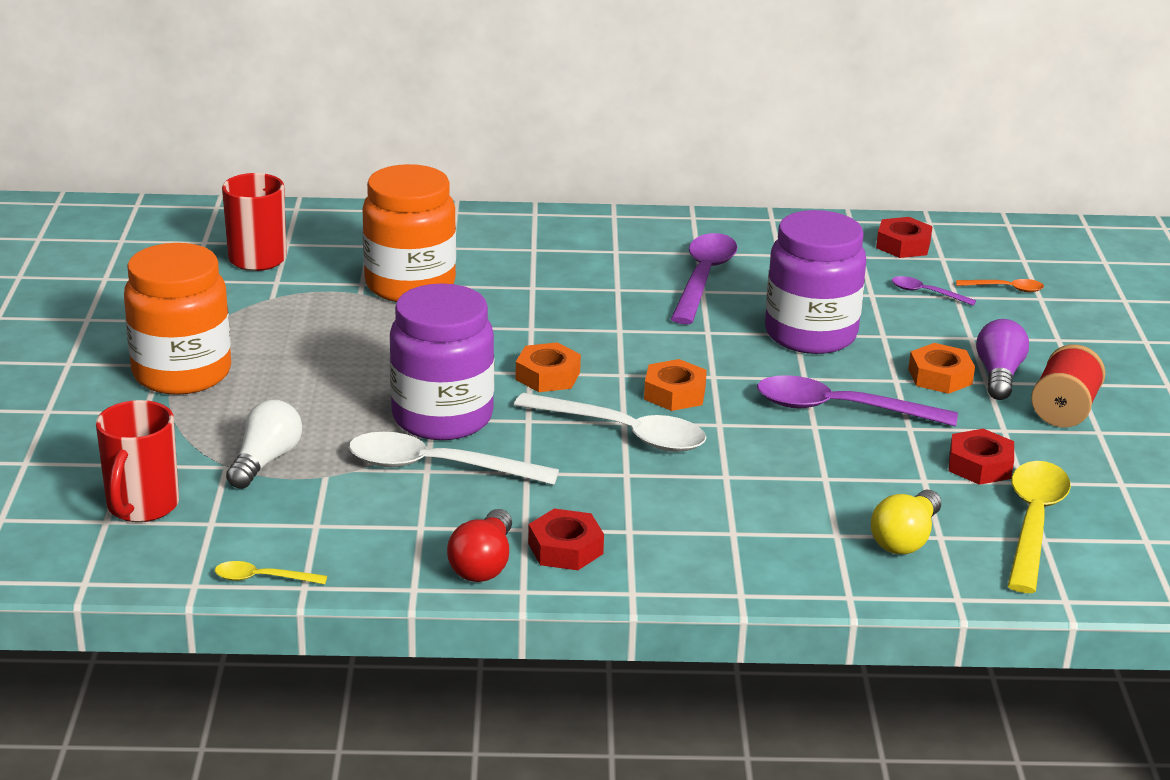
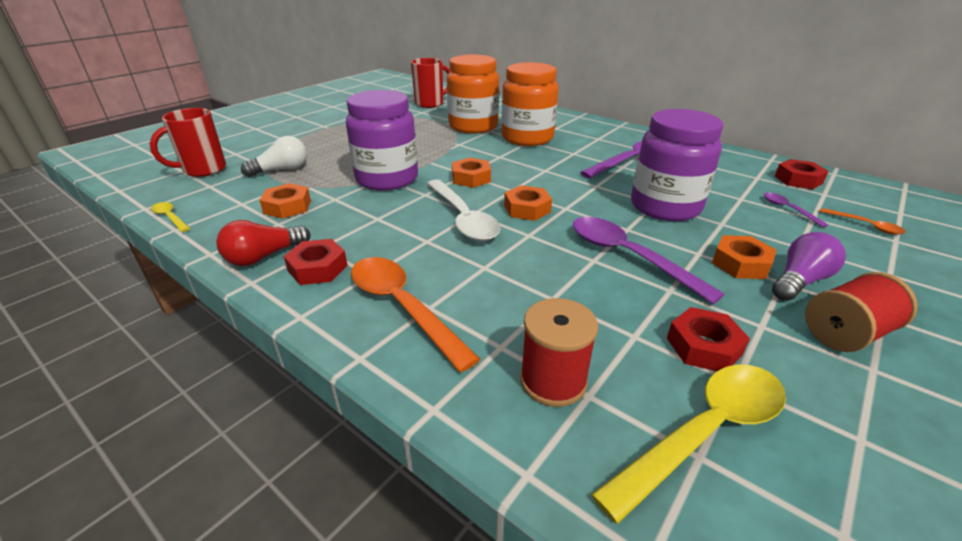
camera: 40 degrees right, 5 degrees up
orange jar [124,243,231,395] -> orange jar moved to [502,62,559,146]
white spoon [349,432,559,485] -> none
yellow light bulb [871,489,941,554] -> red spool [520,298,598,407]
none -> orange nut [259,183,311,219]
none -> orange spoon [351,257,480,372]

